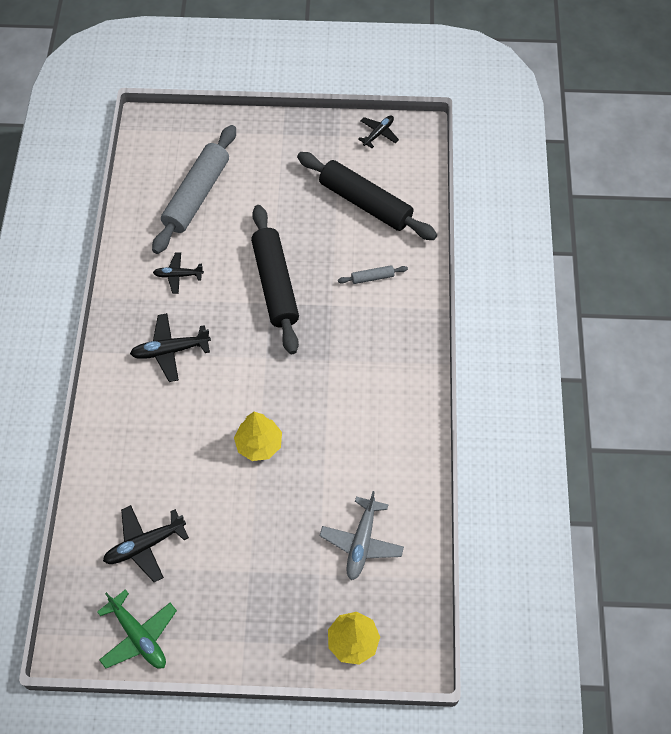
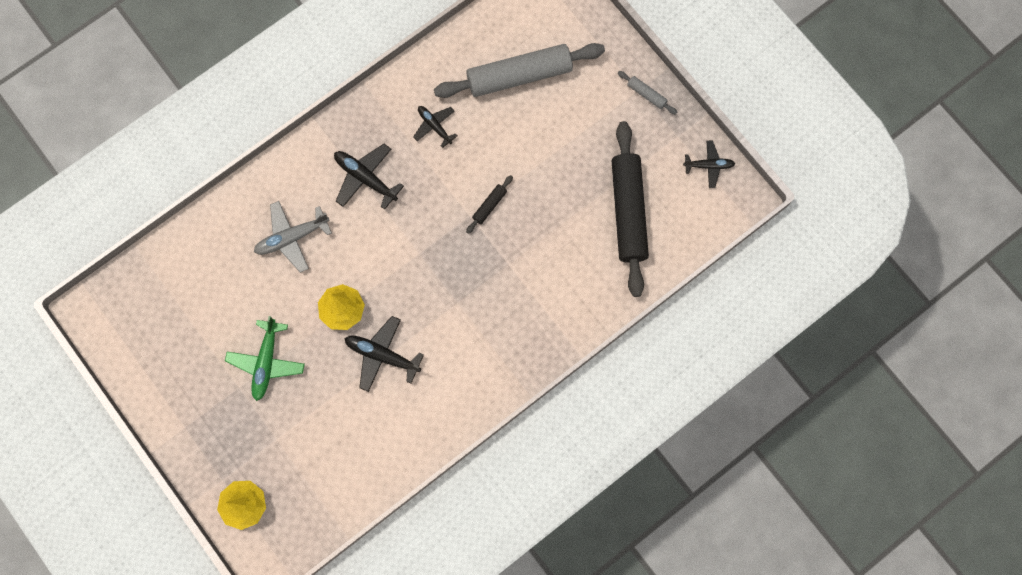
camera: 50 degrees right, 15 degrees up
green plane [97,589,177,669] -> green plane moved to [225,316,305,401]
black plane [103,505,189,582] -> black plane moved to [344,316,424,392]
black rolling pin [251,205,299,354] -> black rolling pin [466,175,513,234], size x0.41
grey plane [319,491,404,580] -> grey plane moved to [254,201,332,273]
grey rolling pin [338,265,408,284] -> grey rolling pin moved to [618,71,677,115]

